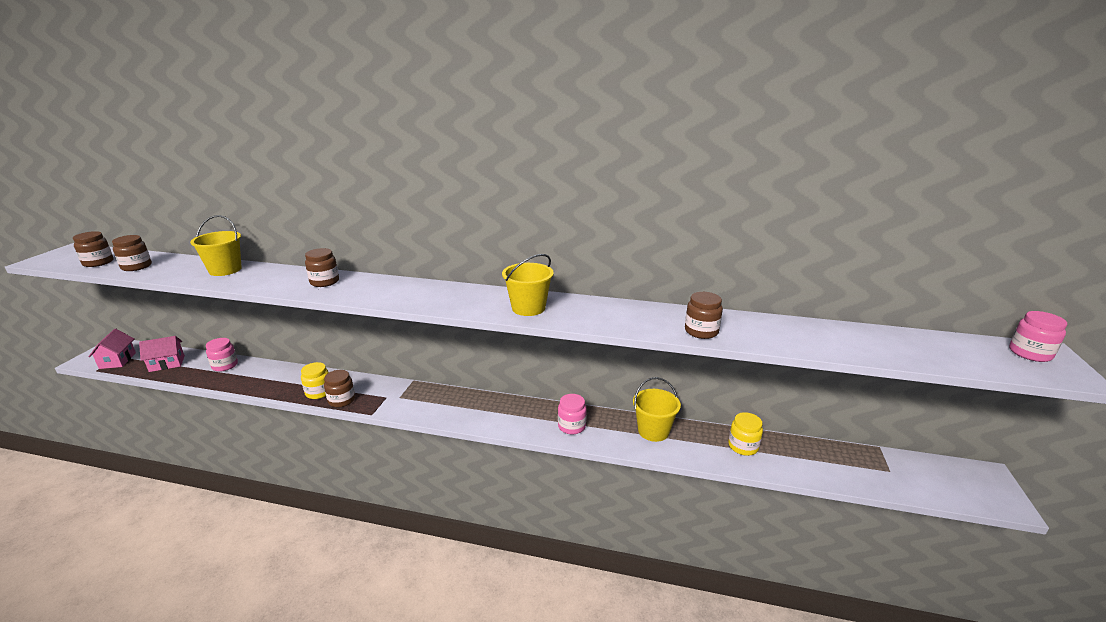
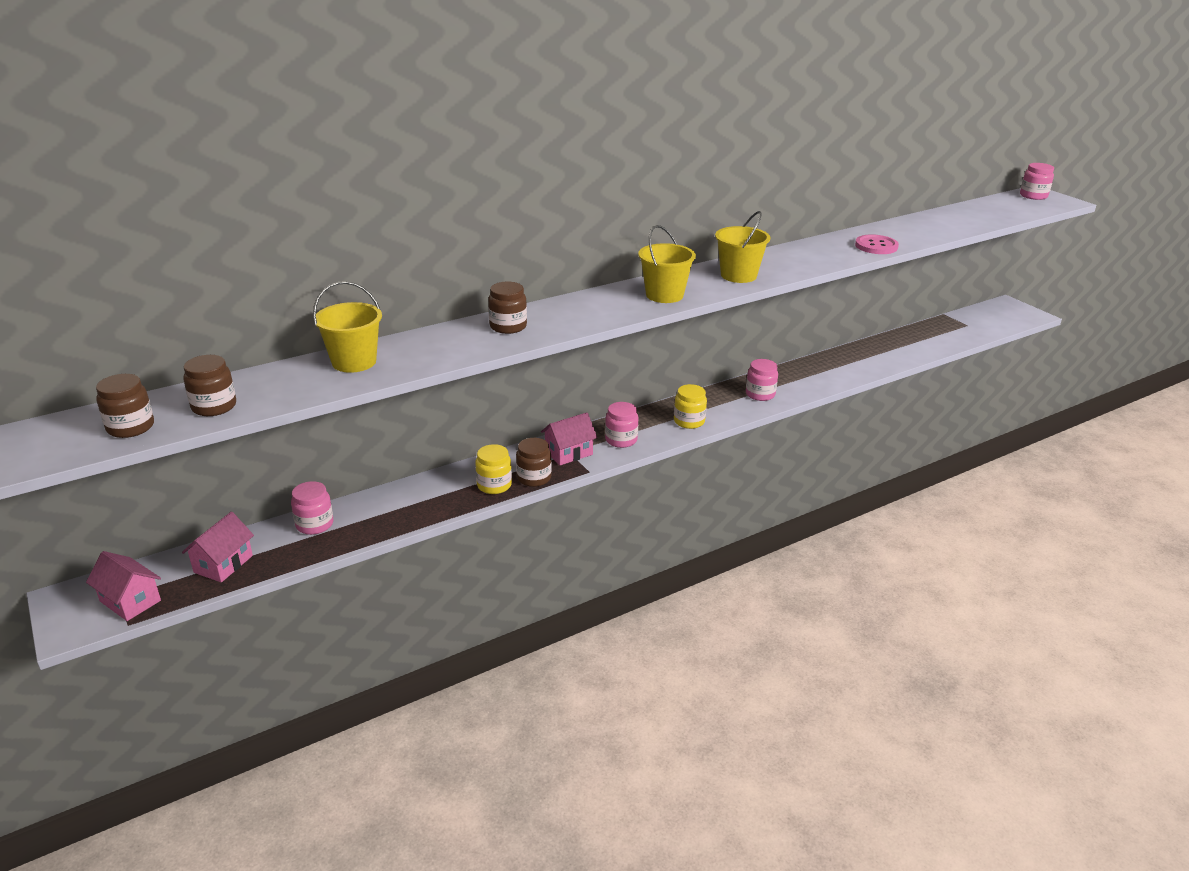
camera: 45 degrees left, 5 degrees up
yellow bucket [633,377,681,442] -> yellow bucket moved to [638,225,696,303]
brown jar [685,292,723,339] -> pink button [855,234,899,254]
yellow jar [728,412,763,456] -> yellow jar moved to [674,384,707,429]
none -> pink house [541,412,597,465]
none -> pink jar [605,402,638,448]

